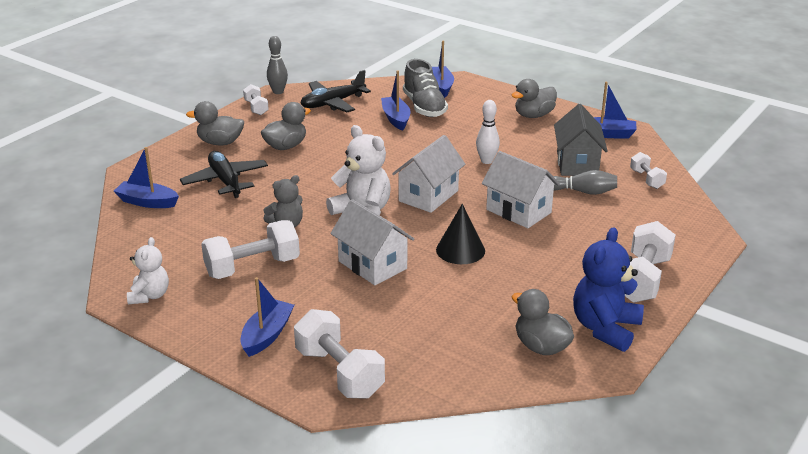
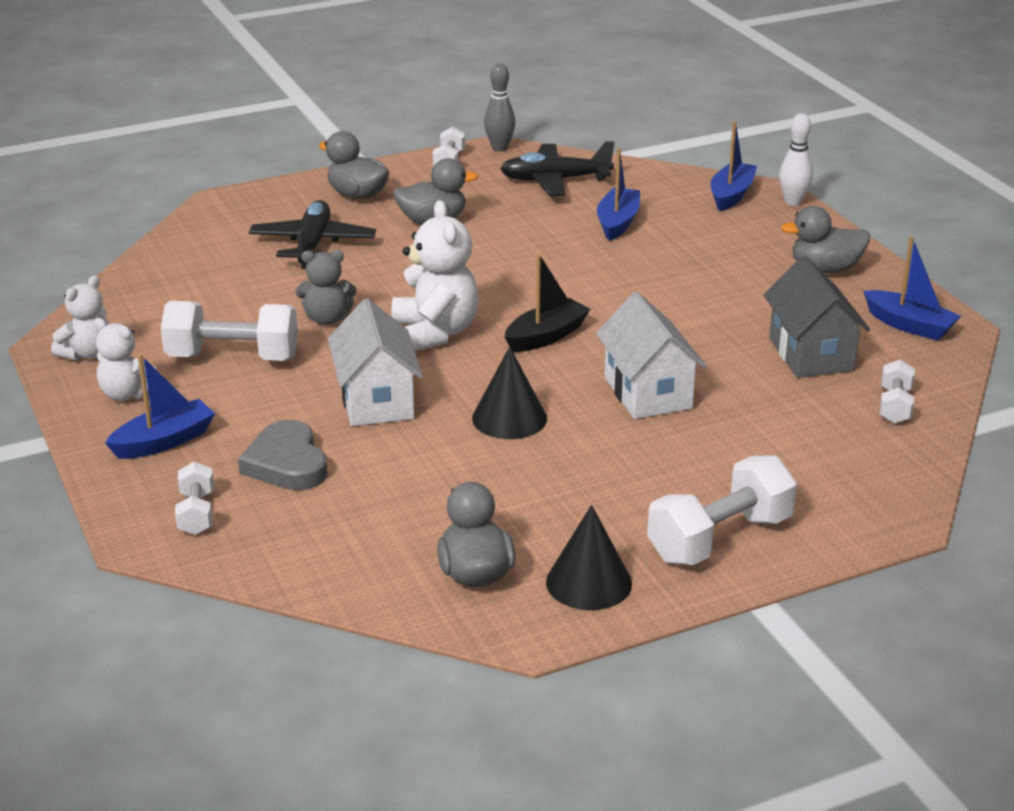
camera: 30 degrees right, 0 degrees up
blue boat [114,147,179,208] -> none
white dumbbell [294,309,385,399] -> white dumbbell [175,461,214,535], size x0.54
white house [392,135,465,213] -> black boat [505,254,590,352]
grey shoe [403,59,448,117] -> none
white bowling pin [476,100,500,164] -> white bowling pin moved to [779,113,813,206]
grey bowling pin [553,170,617,195] -> none
grey house [554,104,608,176] -> grey house turned 45 degrees counterclockwise [764,256,870,378]
blue teddy bear [573,227,644,352] -> black cone [546,505,632,610]
none -> white teddy bear [94,318,157,401]
none -> grey heart [238,419,327,490]

